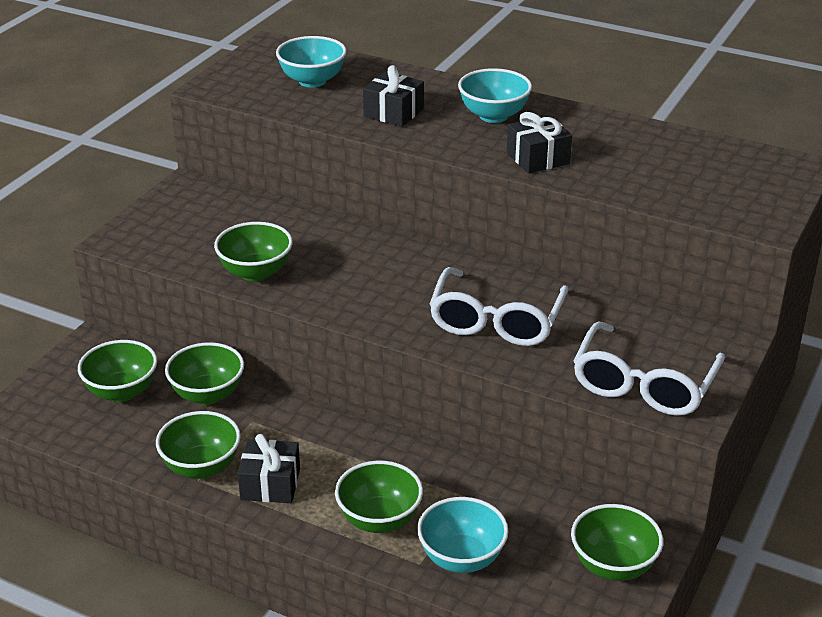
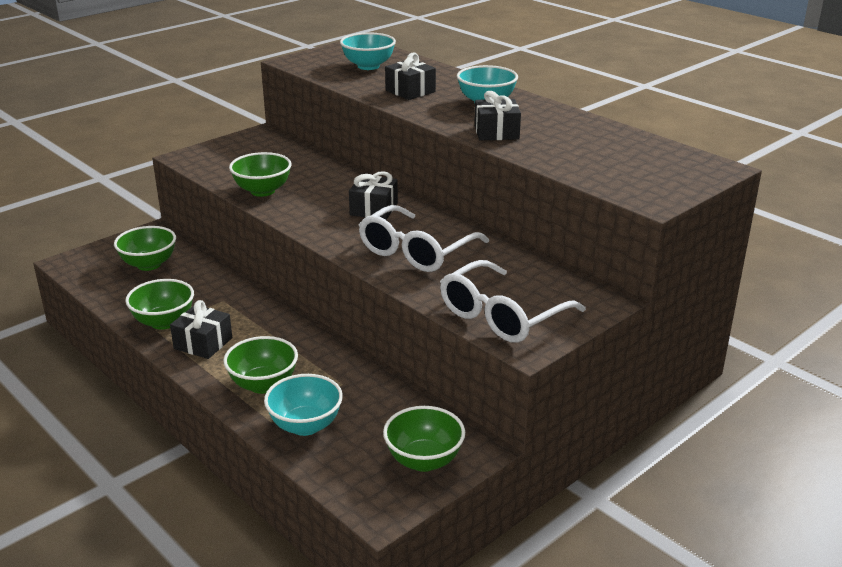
camera: 20 degrees right, 5 degrees down
green bowl [165,342,244,405] -> none
none -> black gift [349,171,398,220]

